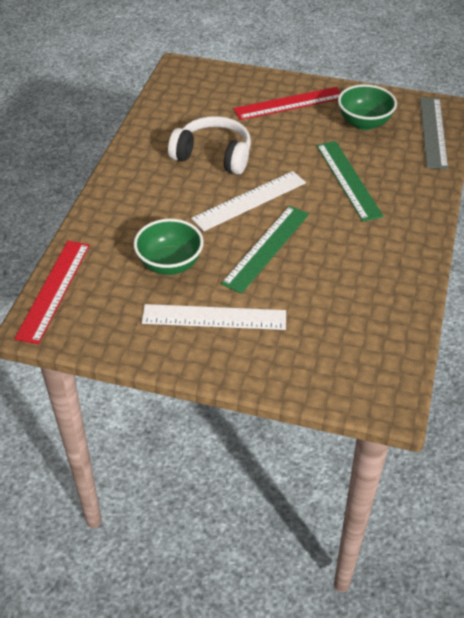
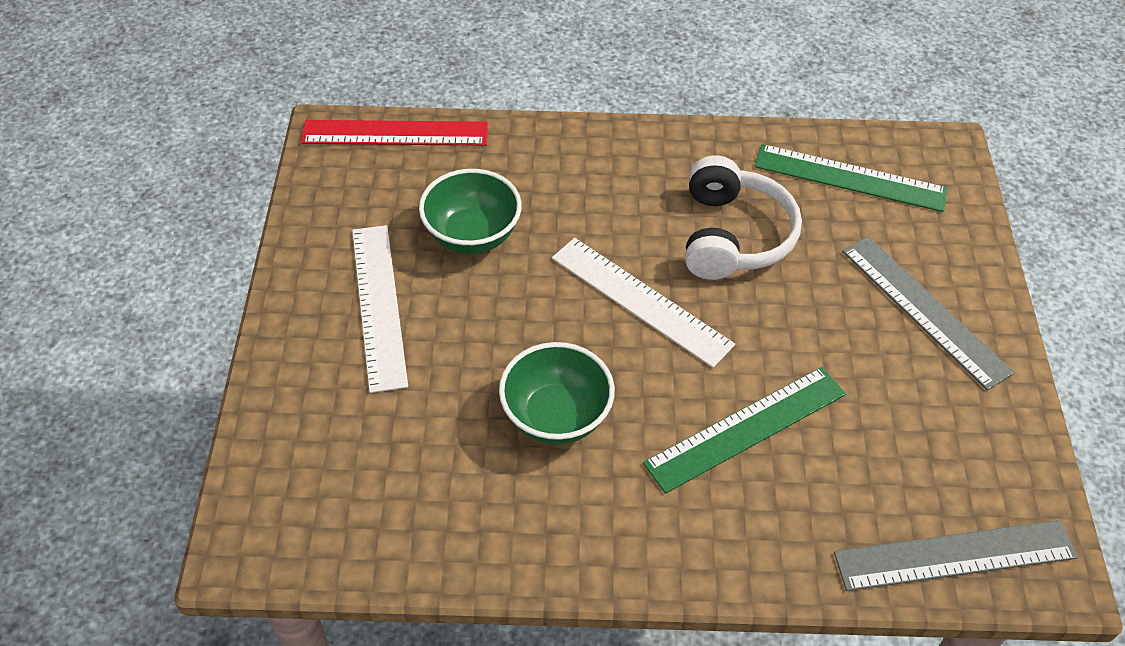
camera: 75 degrees right, 5 degrees up
green ruler [221,206,309,294] -> green ruler moved to [754,144,948,212]
red ruler [234,87,341,120] -> grey ruler [842,236,1014,391]
green bowl [338,84,397,130] -> green bowl moved to [499,342,615,445]

